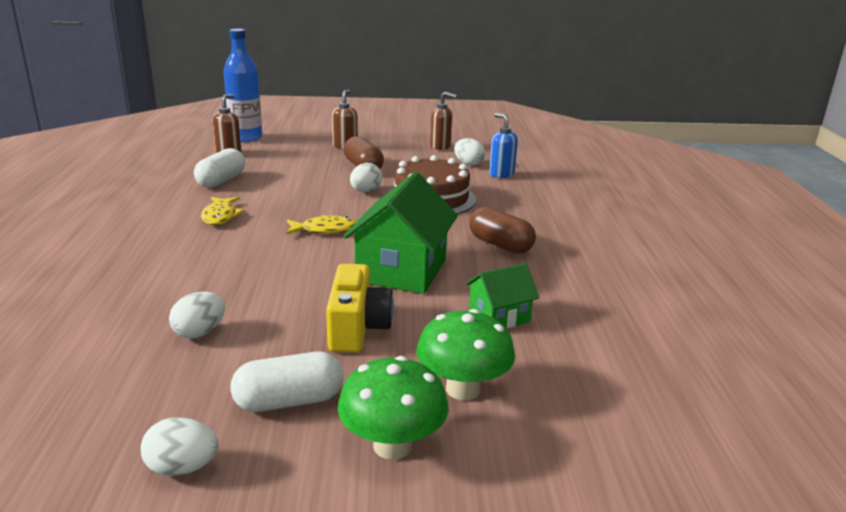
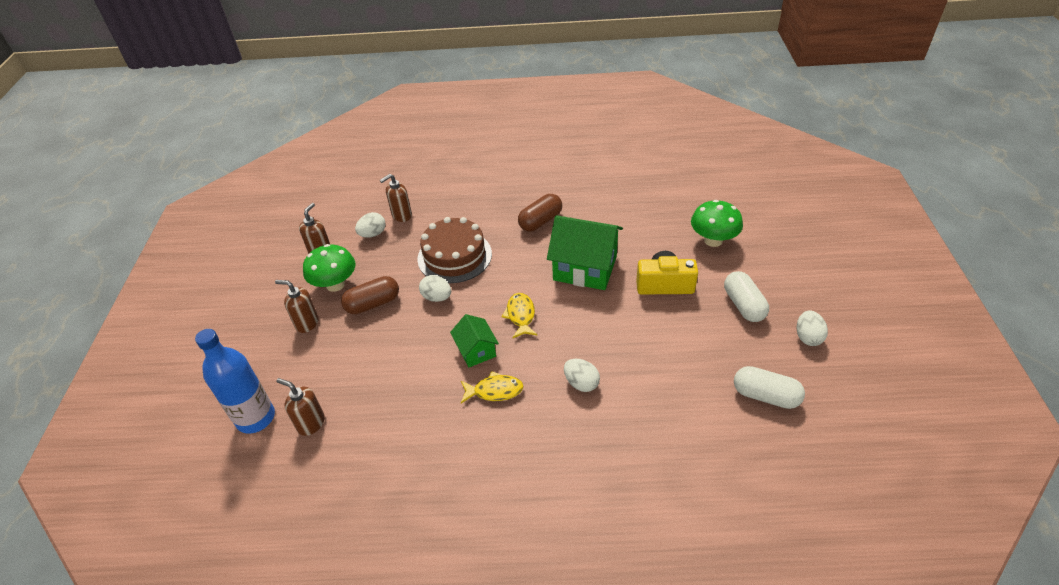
camera: 85 degrees left, 20 degrees up
white egg [169,292,225,338] -> white egg moved to [564,359,600,392]
white capsule [194,148,245,188] -> white capsule moved to [734,366,805,409]
green mushroom [338,356,449,460] -> green mushroom moved to [303,244,355,292]
green house [465,263,539,328] -> green house moved to [450,314,499,367]
blue soap dispenser [489,113,518,178] -> brown soap dispenser [380,174,412,222]

